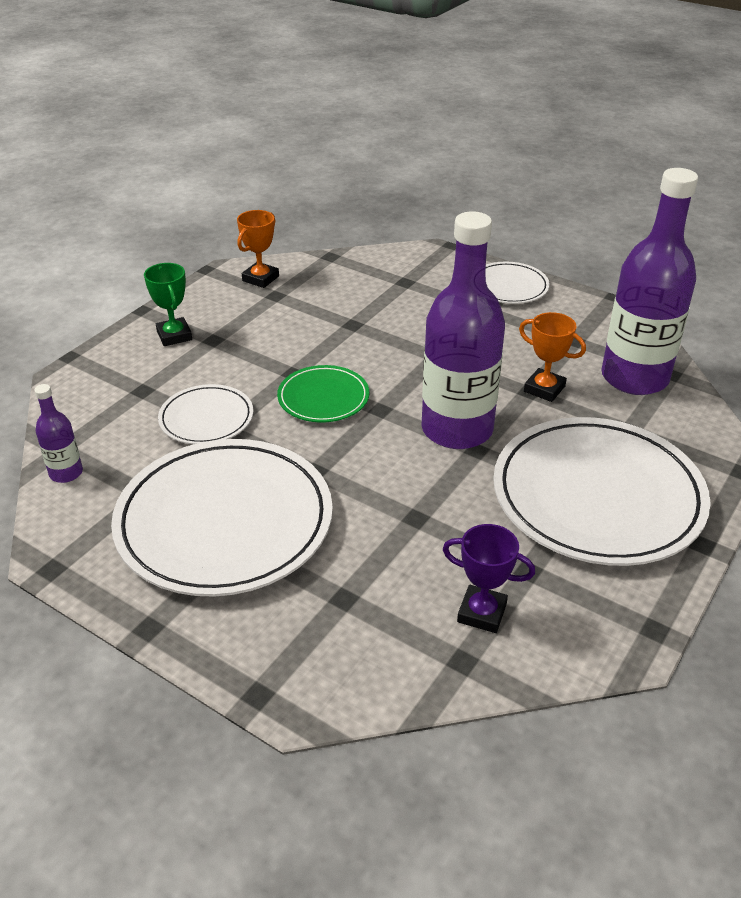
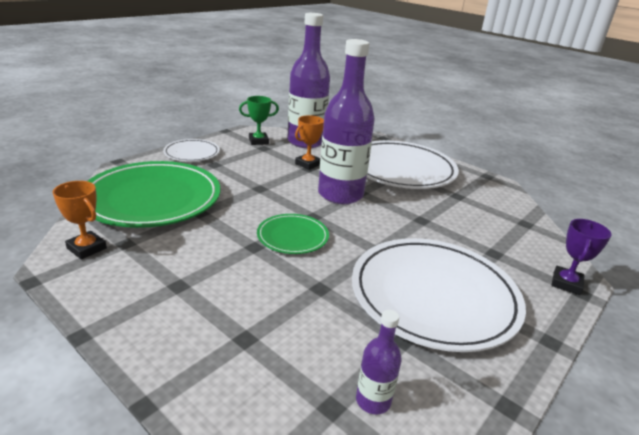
camera: 85 degrees left, 10 degrees down
green trophy [144,263,192,346] -> green trophy moved to [239,96,279,145]
white plate [158,384,253,444] -> none
purple trophy [442,524,535,633] -> purple trophy moved to [552,219,612,295]
none -> green plate [88,161,220,228]

